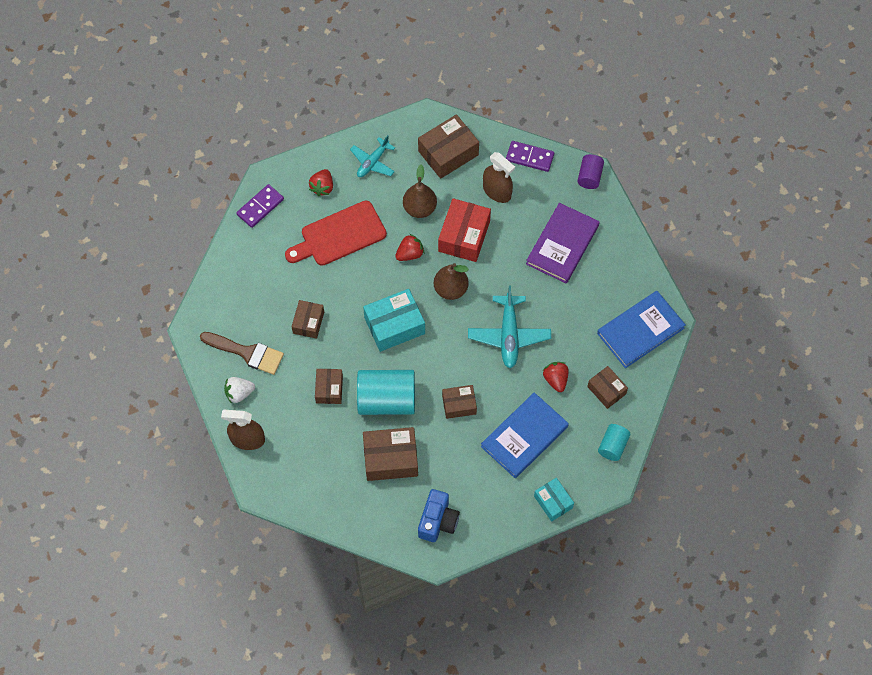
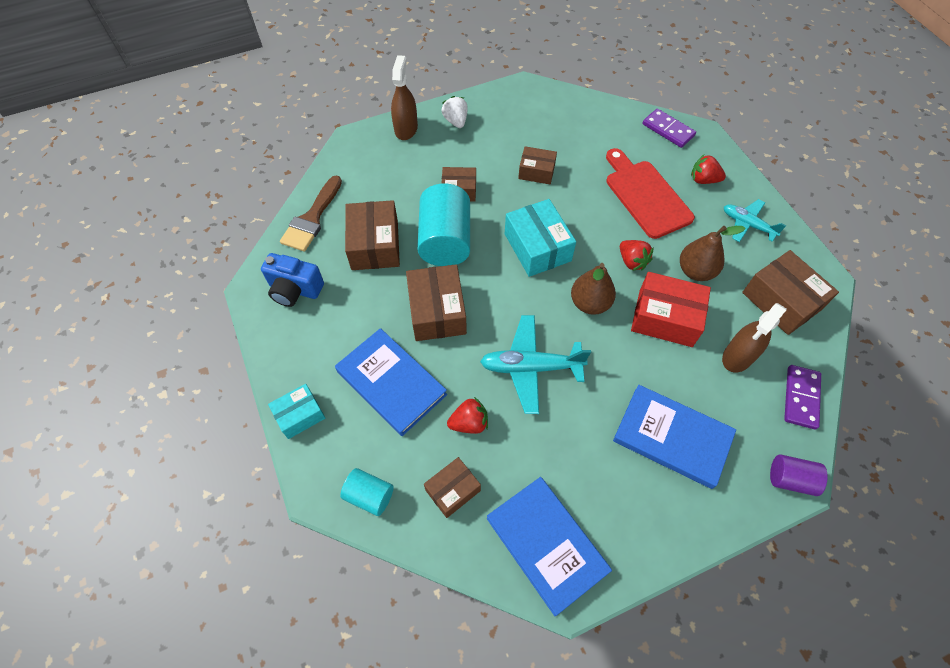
camera: 90 degrees right, 5 degrees down
brown brush [200,332,284,375] -> brown brush moved to [280,175,342,252]
brown box [442,385,477,419] -> brown box [406,264,467,341], size x1.64
purple book [526,203,600,284] -> blue book [613,385,736,489]

